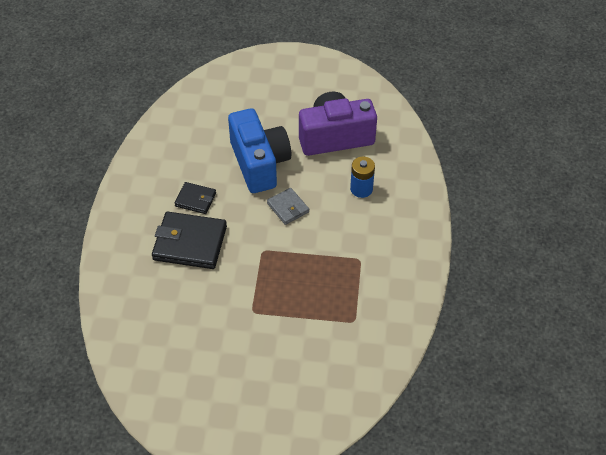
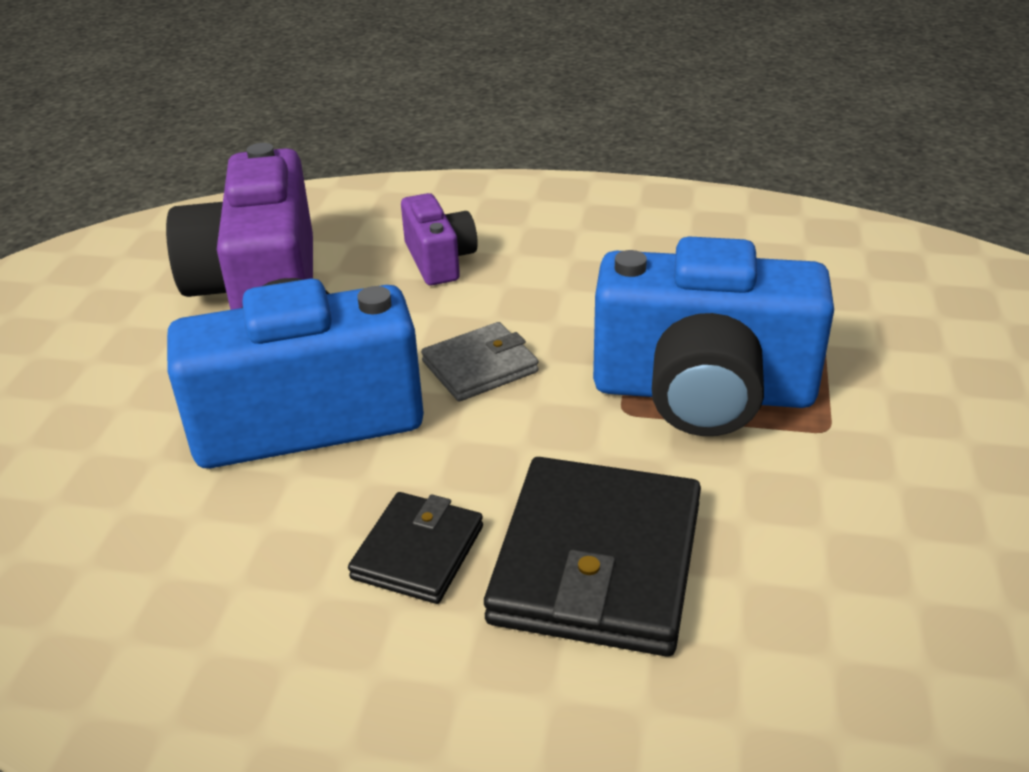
camera: 85 degrees left, 15 degrees down
blue battery [350,157,375,198] -> purple camera [401,193,478,286]
none -> blue camera [593,237,834,436]

